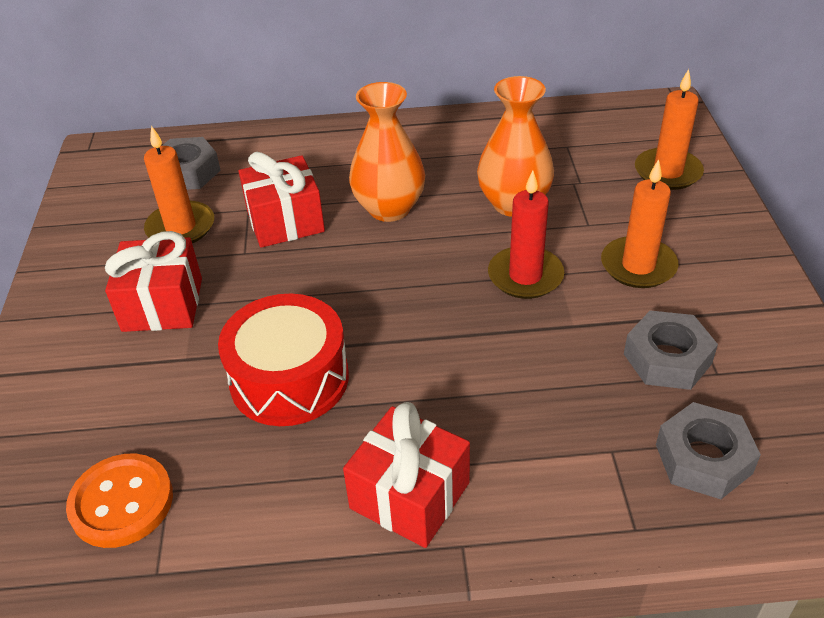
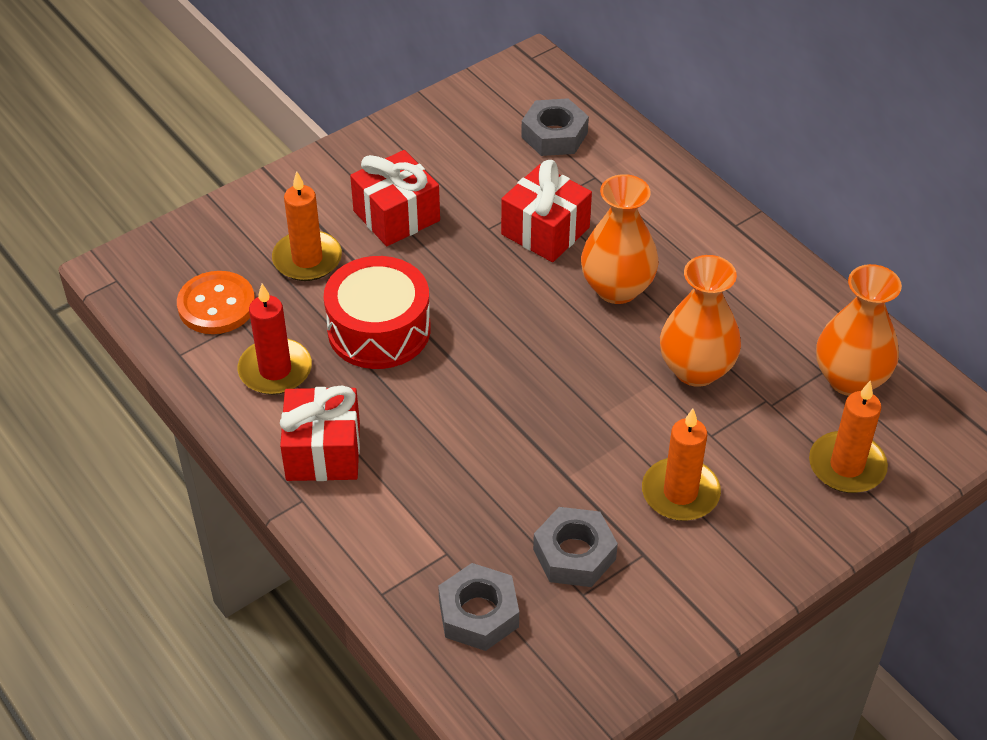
camera: 55 degrees right, 5 degrees up
orange candle [144,126,214,243] -> orange candle moved to [272,171,342,281]
red candle [488,170,564,299] -> red candle moved to [238,284,312,395]
none -> orange vase [816,264,902,396]

